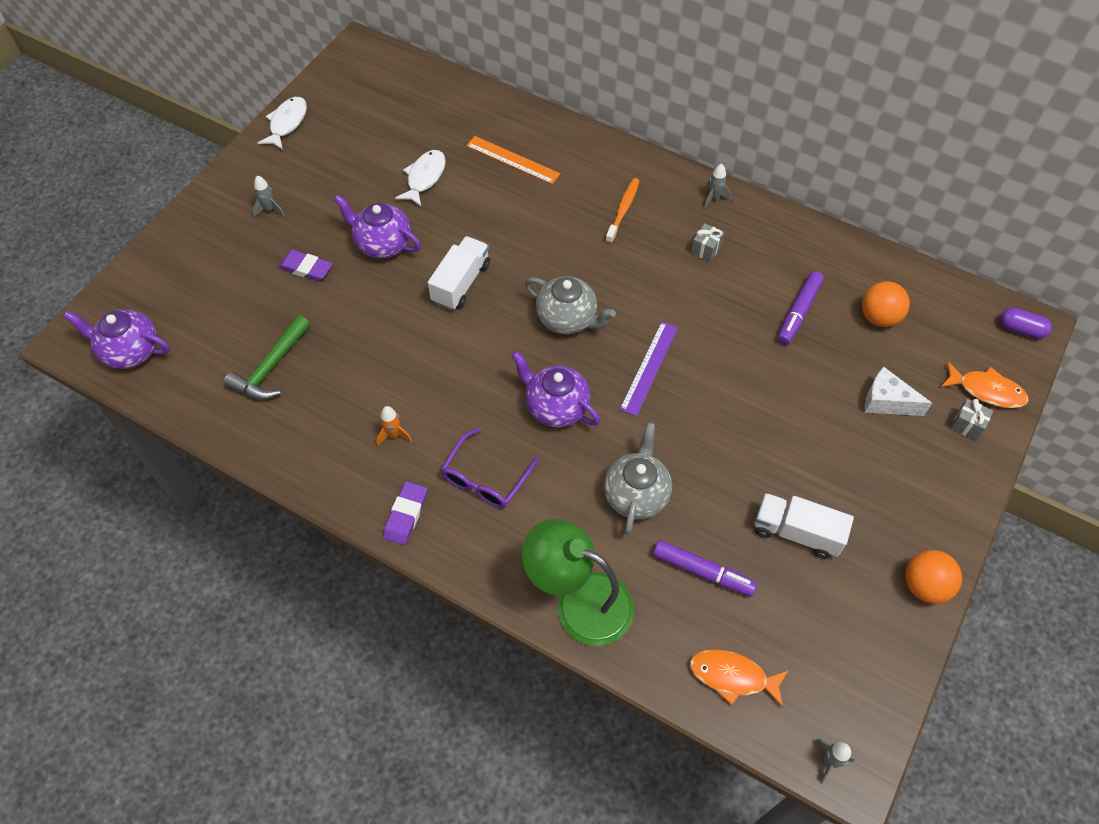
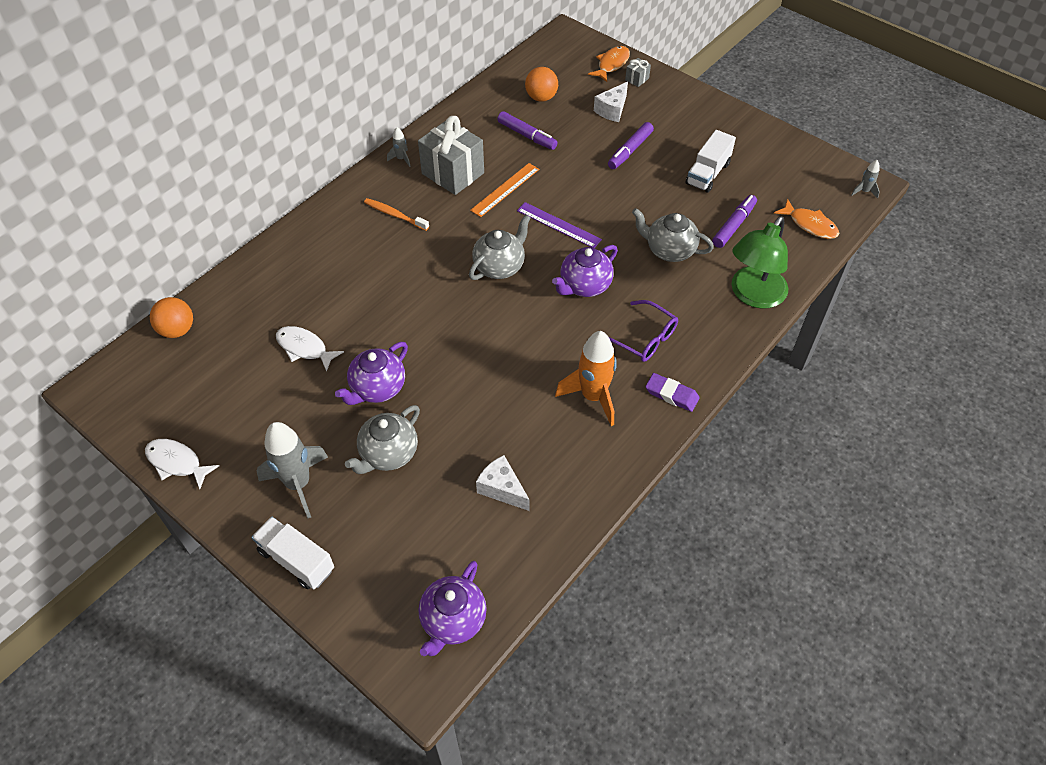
camera: 80 degrees left, 5 degrees down
green hammer [224,315,310,400] -> white cheese [476,455,530,511]
grey rocket [252,176,284,217] -> grey rocket [257,422,328,518], size x2.17
purple eraser [278,250,333,281] -> grey teapot [345,405,420,474]
orange rocket [376,406,412,446] -> orange rocket [555,331,617,426], size x2.17
white truck [428,236,490,310] -> white truck moved to [252,516,334,589]
orange ruler [466,136,560,184] -> orange ruler moved to [470,163,539,217]
orange fish [690,650,789,707] -> orange fish turned 75 degrees counterclockwise [774,199,839,239]
grey gift [691,223,724,262] -> grey gift [418,116,484,195], size x2.36
orange ball [905,550,962,604] -> orange ball moved to [150,297,193,338]
purple capsule [1000,308,1052,339] -> none
none -> purple marker [608,122,654,169]

